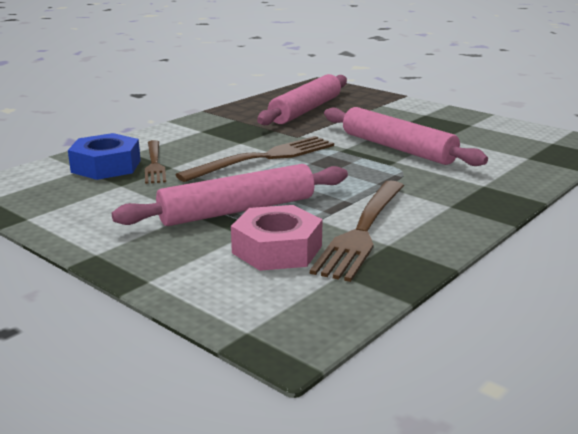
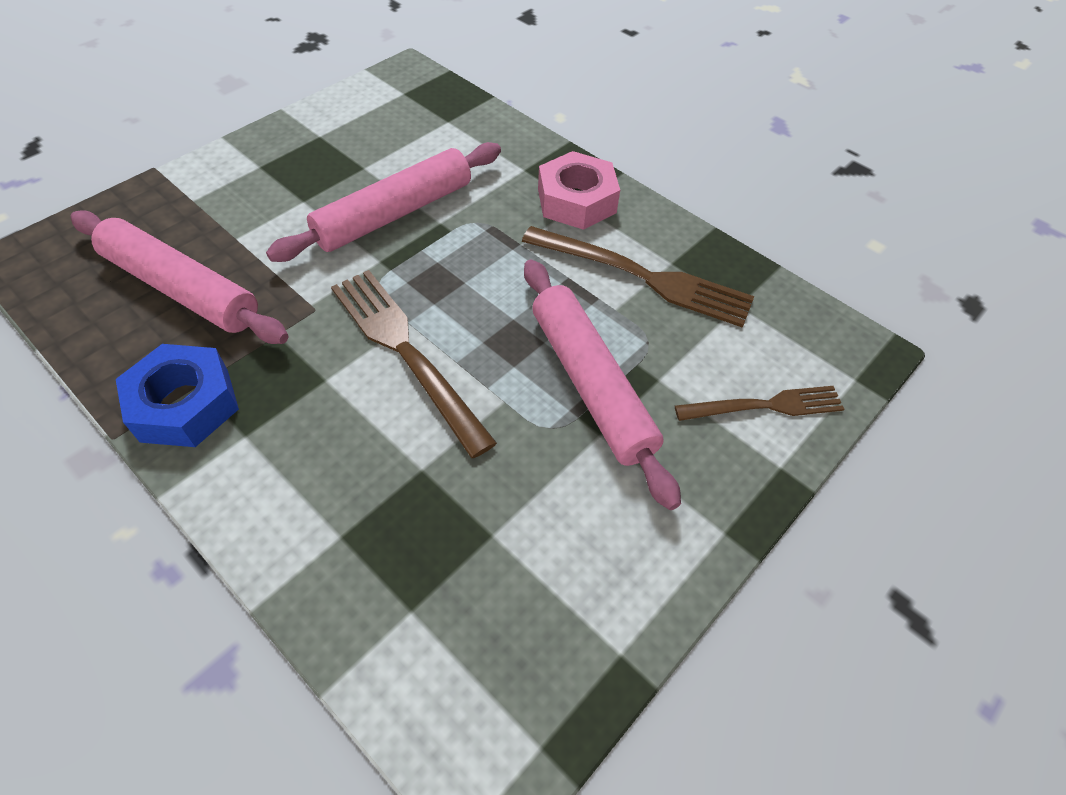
camera: 90 degrees left, 30 degrees up
blue nut [68,133,141,180] -> blue nut moved to [116,344,239,447]
brown fork [145,140,166,184] -> brown fork moved to [675,386,844,421]
pink nut [231,205,323,271] -> pink nut moved to [538,151,620,230]

